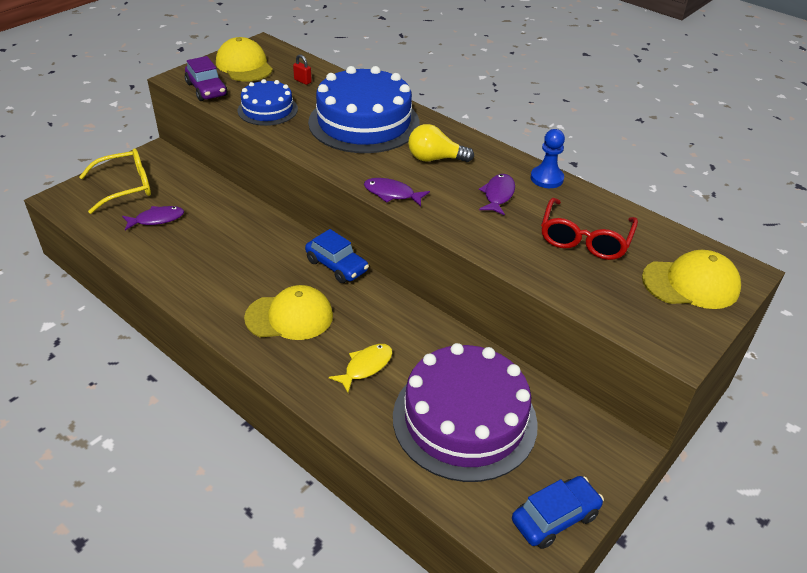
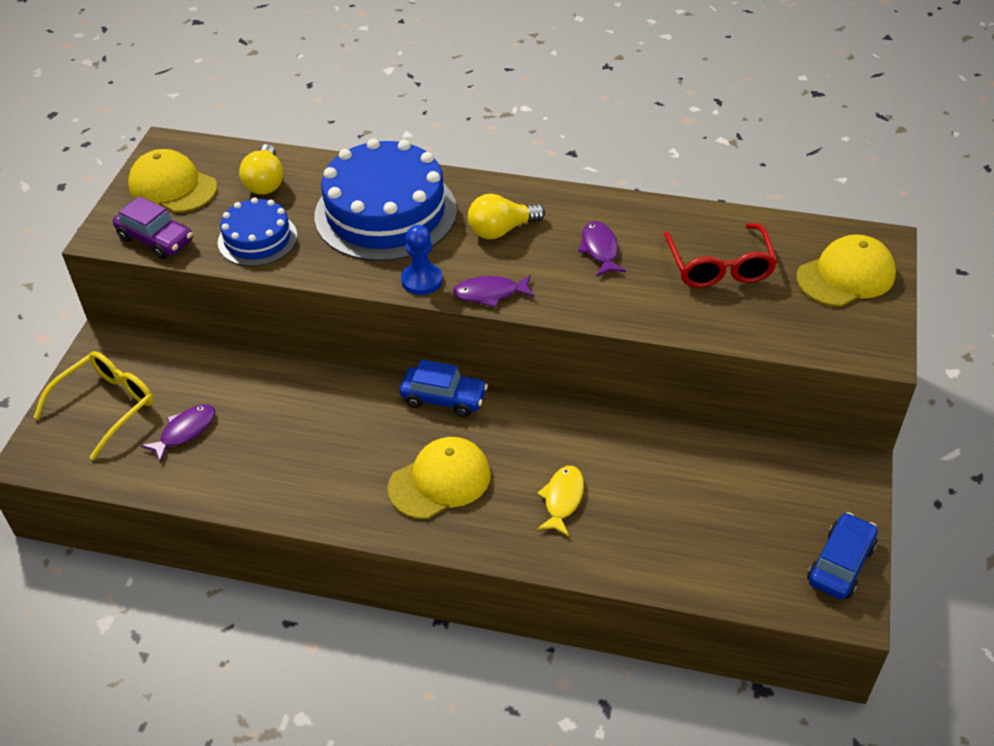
camera: 25 degrees left, 5 degrees up
red padlock [293,54,312,85] -> yellow light bulb [239,144,283,195]
purple cake [393,343,538,482] -> none
blue pawn [531,129,565,188] -> blue pawn moved to [401,225,442,295]

